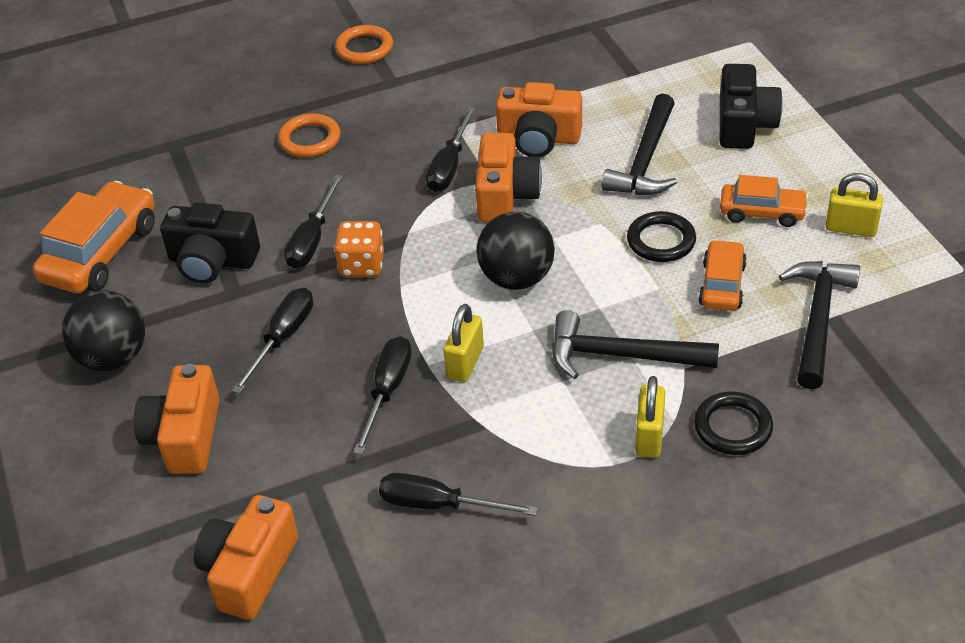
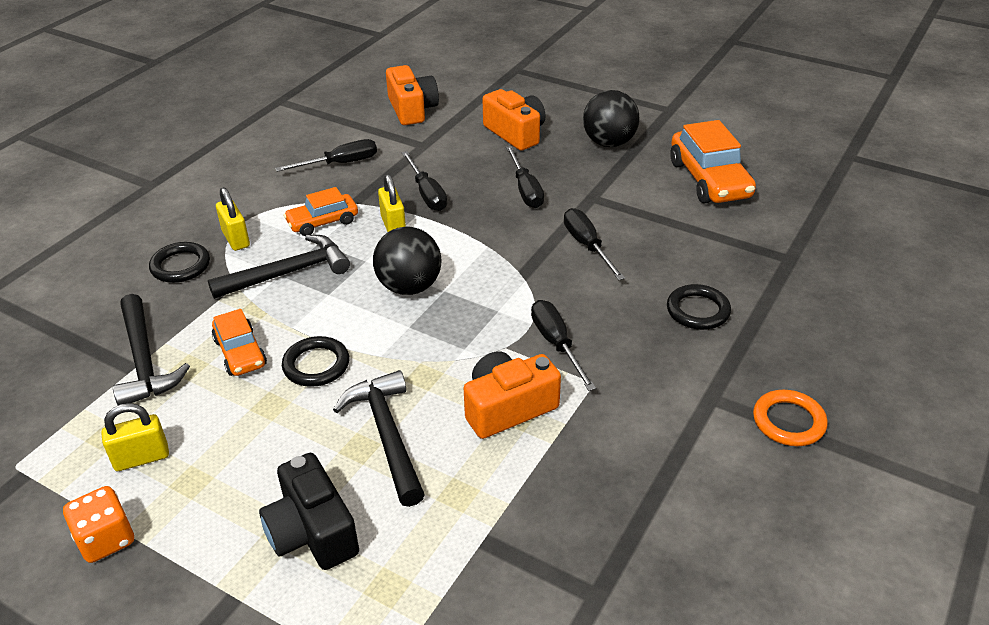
camera: 140 degrees right, 5 degrees down
black camera [160,203,260,283] -> none
orange ring [278,114,341,157] -> black ring [667,284,731,330]
orange dice [334,221,384,277] -> orange dice moved to [63,486,134,563]
orange camera [475,133,542,222] -> none
orange car [720,175,808,227] -> orange car moved to [283,187,358,236]

